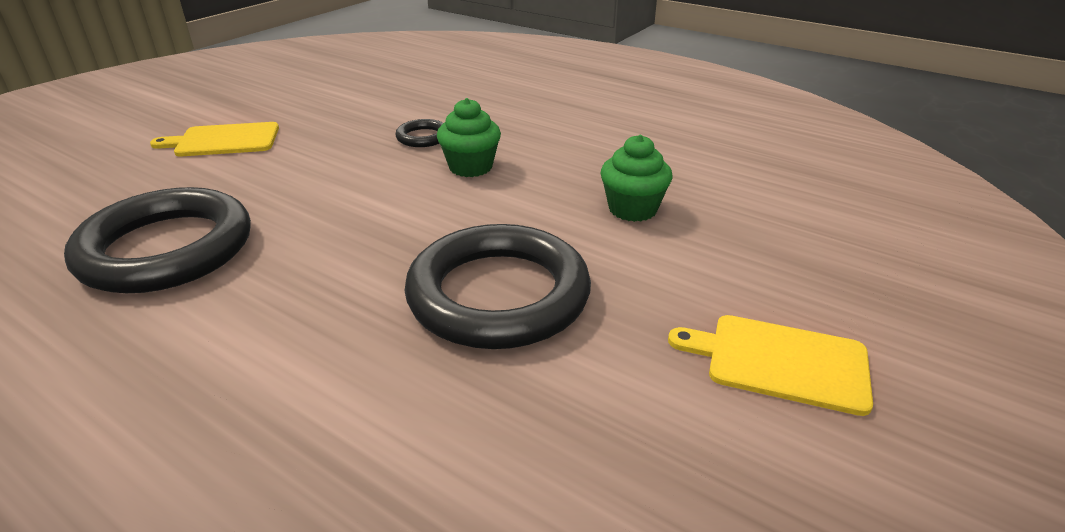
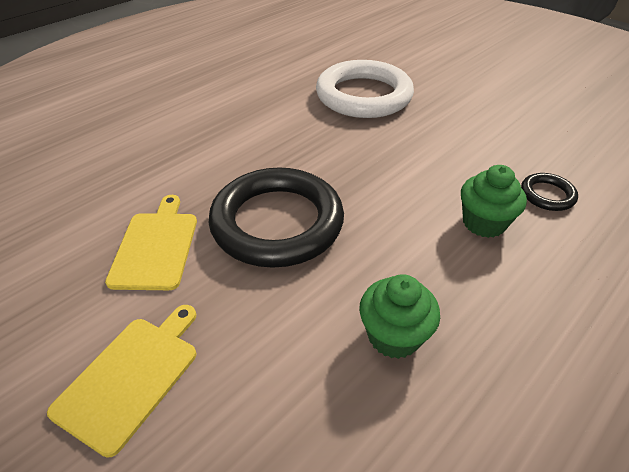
camera: 100 degrees right, 10 degrees up
black ring [64,187,251,293] -> white ring [316,60,414,118]
yellow cutting board [150,122,279,156] -> yellow cutting board moved to [105,195,197,290]

